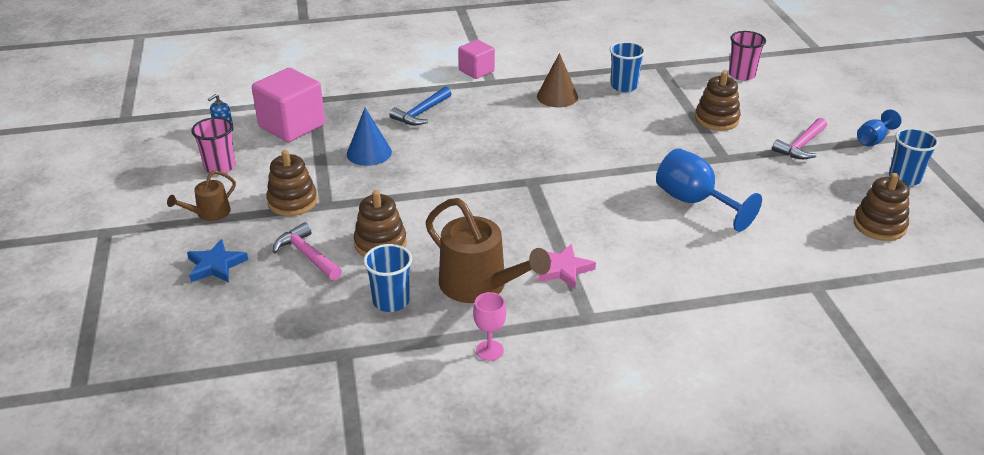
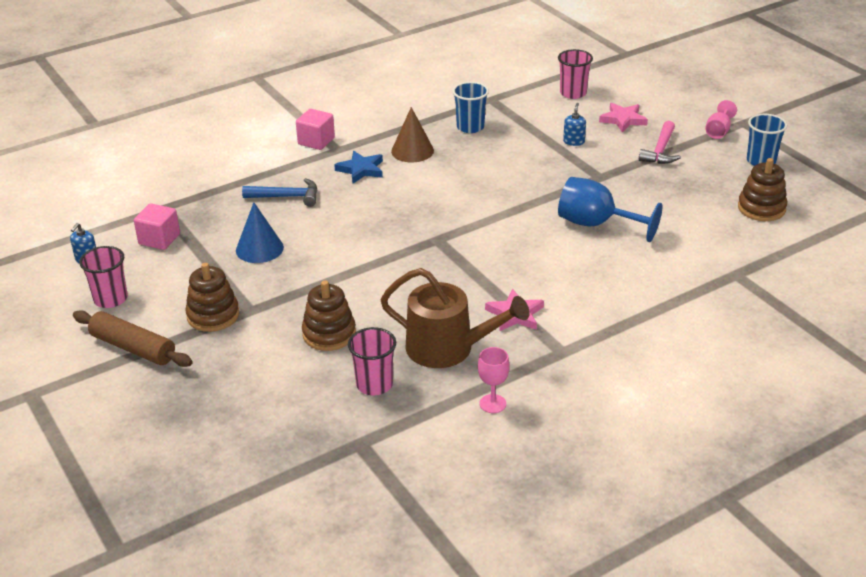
camera: 20 degrees left, 0 degrees up
brown watering can [167,170,236,221] -> brown rolling pin [73,310,192,367]
blue star [187,239,248,283] -> blue star moved to [334,151,383,183]
pink cube [252,68,325,142] -> pink cube [134,203,180,250], size x0.59
pink hammer [273,222,342,280] -> none
blue cup [363,244,412,312] -> pink cup [348,327,396,395]
blue hammer [390,86,452,125] -> blue hammer turned 105 degrees counterclockwise [242,178,317,207]
brown stacking toy [695,71,741,131] -> blue soap dispenser [563,103,586,146]
blue goblet [857,109,902,147] -> pink goblet [705,100,737,139]
none -> pink star [599,103,648,132]

